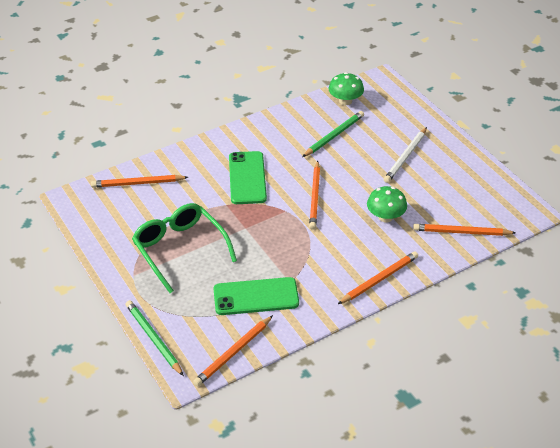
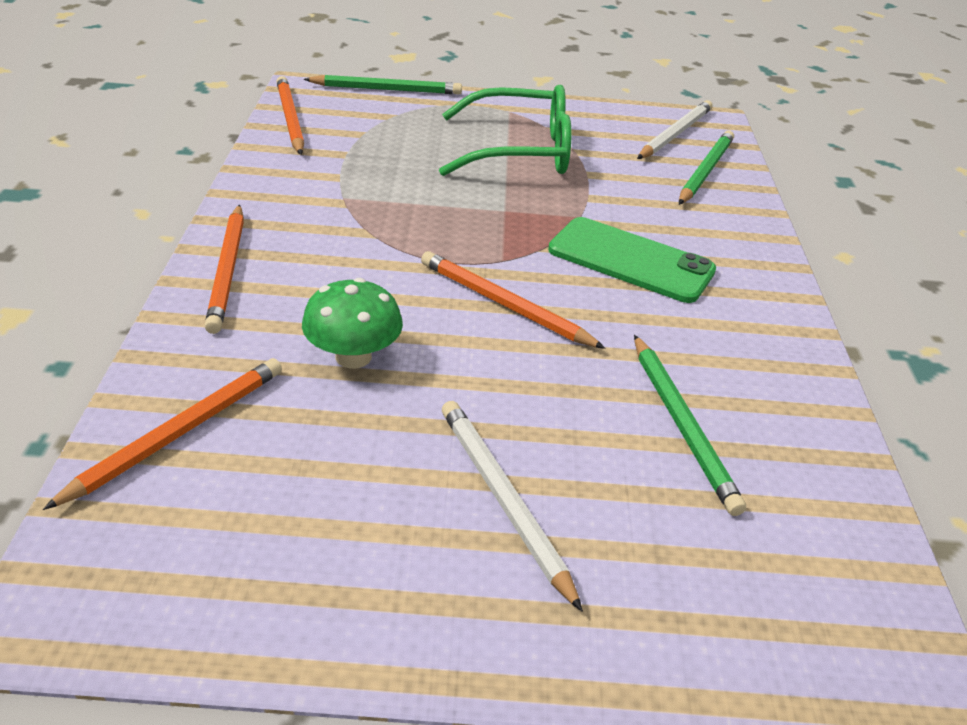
camera: 120 degrees right, 5 degrees down
orange pencil [91,175,188,188] -> green pencil [679,131,734,205]
green phone [214,277,299,315] -> none
green mushroom [328,72,364,105] -> none
none -> white pencil [637,100,712,159]

